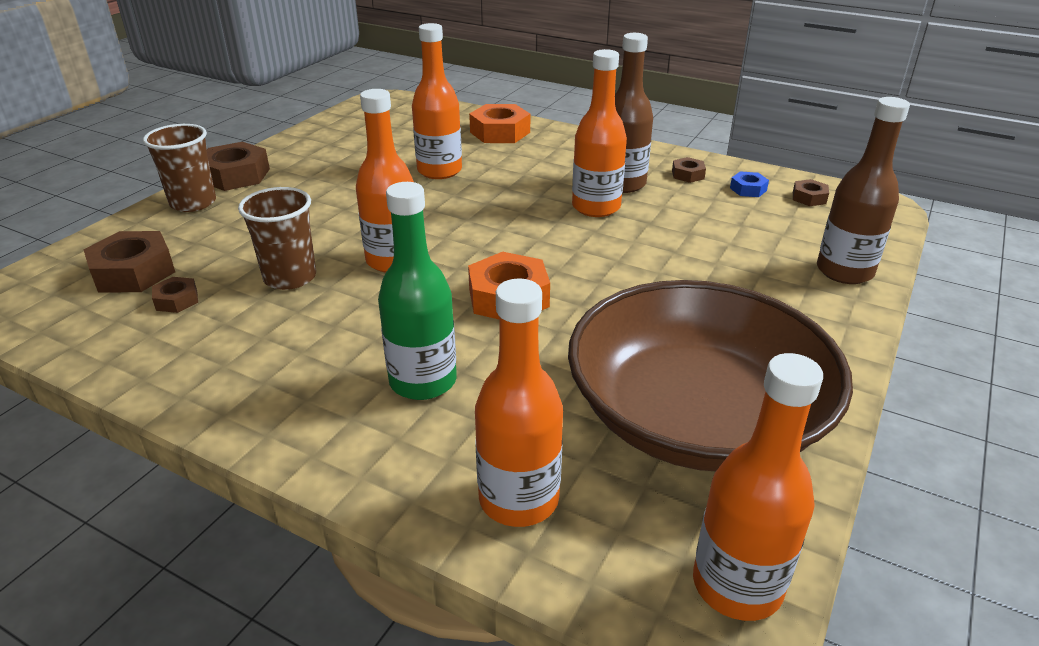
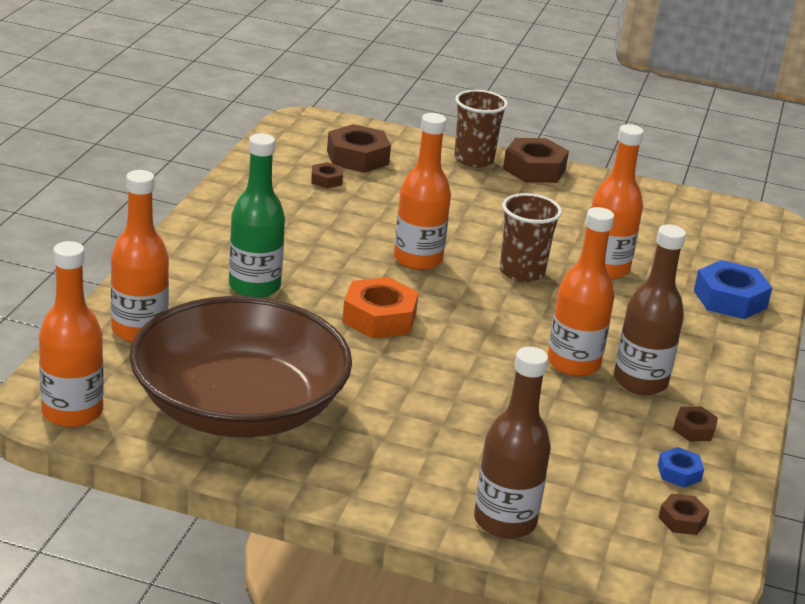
camera: 75 degrees right, 5 degrees down
brown cup [238,187,316,290] -> brown cup moved to [500,193,562,282]
orange nut [469,104,530,143] -> blue nut [694,260,772,319]

